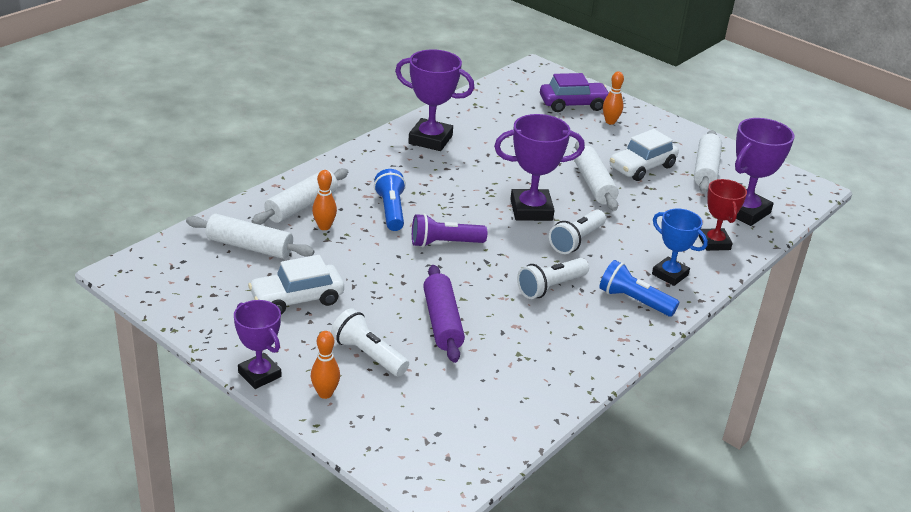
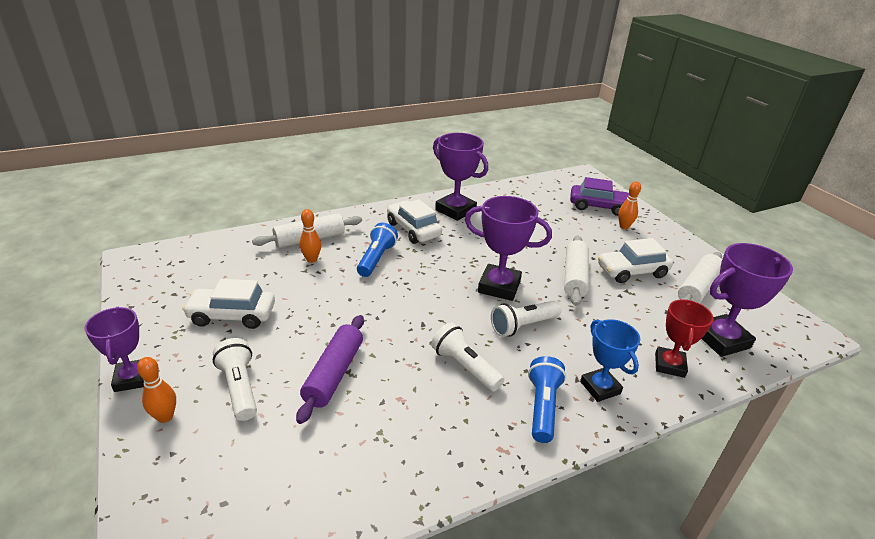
camera: 25 degrees right, 0 degrees up
white rolling pin [186,214,315,259] -> none
purple flashlight [412,214,487,247] -> none
white flashlight [517,258,589,299] -> white flashlight turned 60 degrees clockwise [431,322,504,392]
blue flashlight [599,260,679,317] -> blue flashlight turned 45 degrees clockwise [528,356,566,443]
none -> white car [387,199,442,244]

